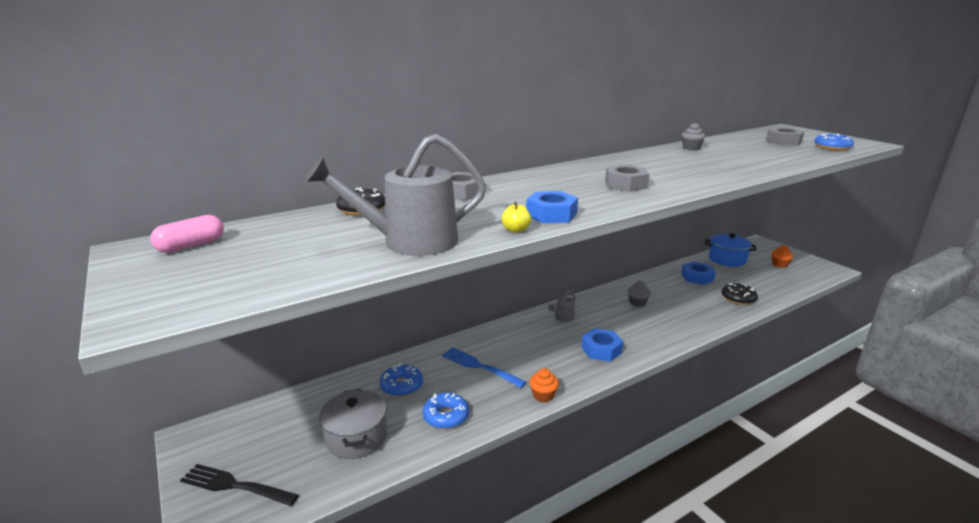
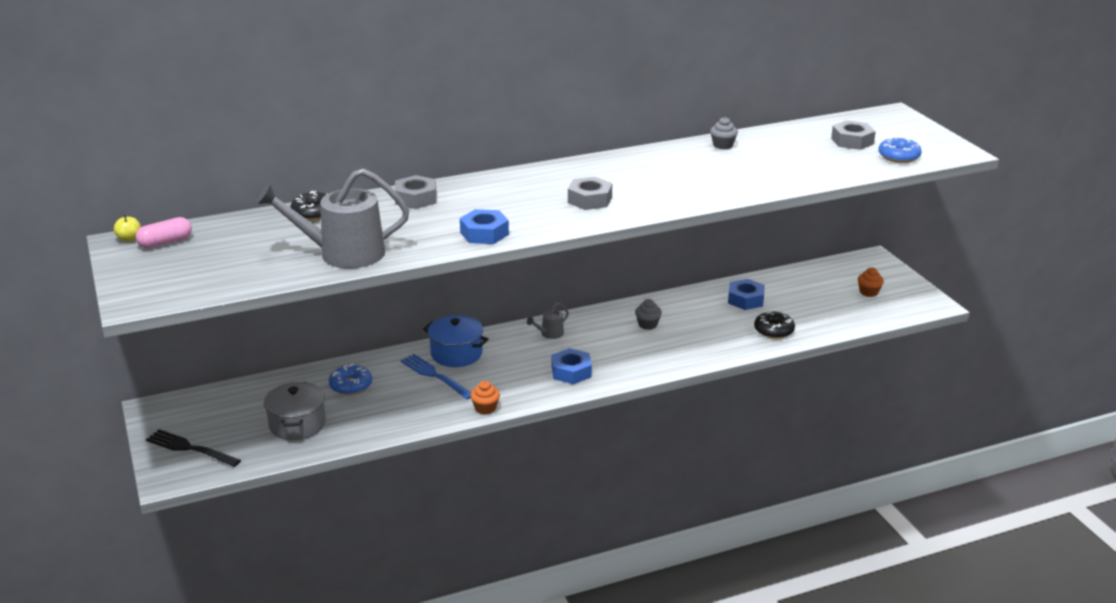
camera: 10 degrees right, 5 degrees up
blue donut [423,393,469,429] -> none
yellow apple [502,202,531,233] -> yellow apple moved to [114,215,141,242]
blue pot [705,233,757,267] -> blue pot moved to [423,315,489,367]

